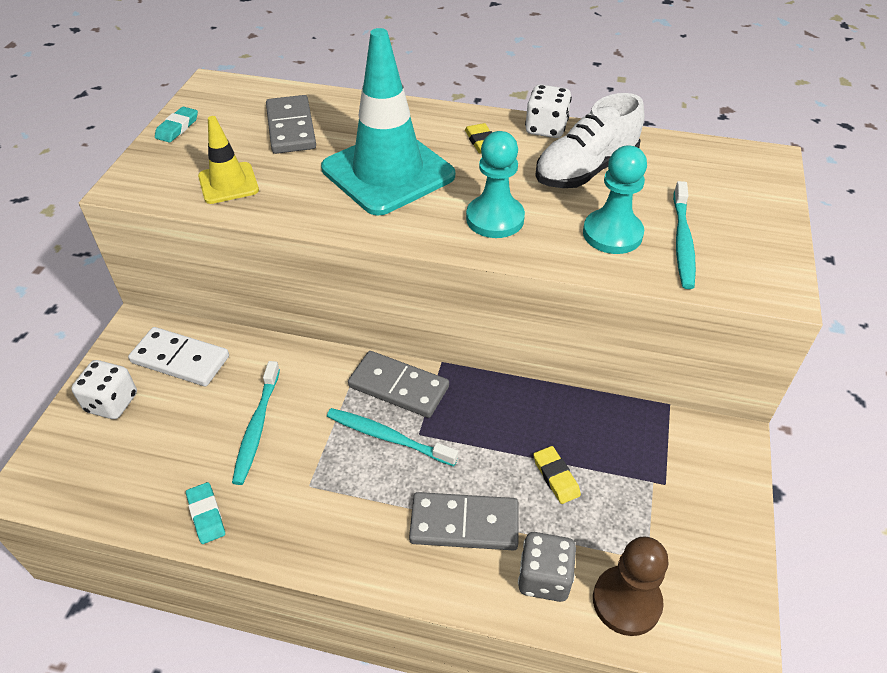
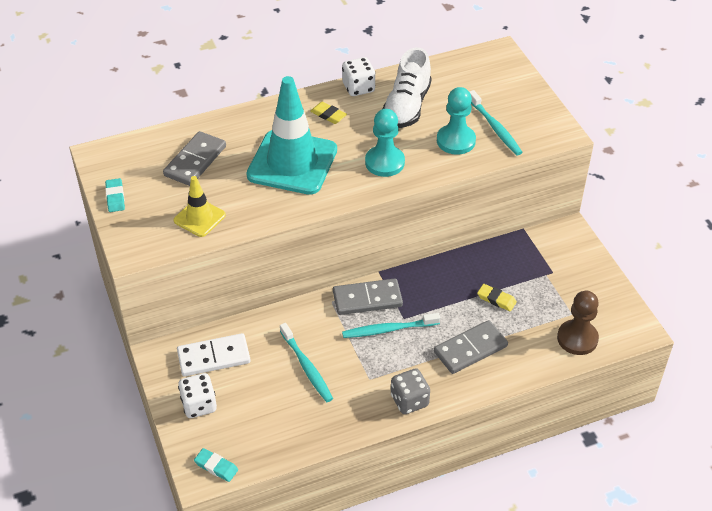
camera: 35 degrees left, 0 degrees up
turquoise eraser [186,482,225,544] -> turquoise eraser moved to [194,448,238,482]
grey domino [266,95,316,154] -> grey domino turned 75 degrees clockwise [163,131,226,186]
grey dice [518,532,576,602] -> grey dice moved to [391,368,430,414]

